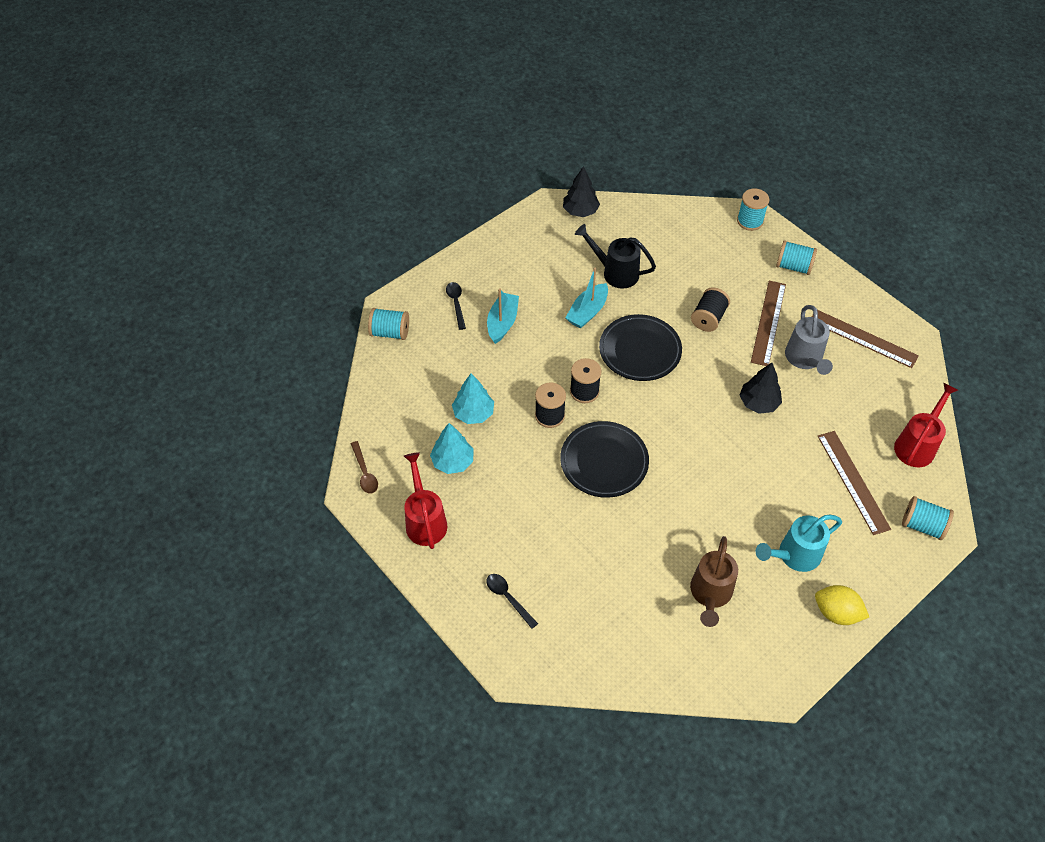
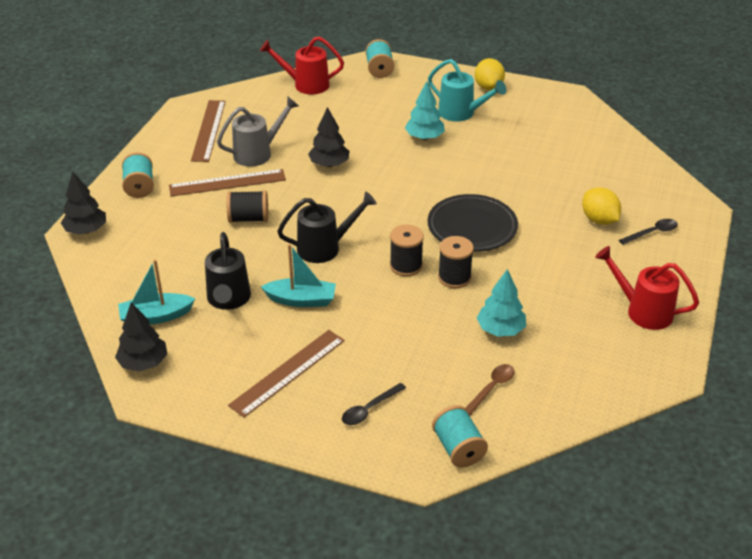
camera: 120 degrees left, 15 degrees down
brown spoon [351,441,378,494] -> brown spoon moved to [466,364,515,416]
red watering can [404,452,447,549] -> red watering can turned 75 degrees clockwise [595,246,699,330]
turquoise tree [430,423,474,474] -> turquoise tree moved to [405,81,445,140]
black spoon [486,574,538,629] -> black spoon turned 135 degrees counterclockwise [619,219,678,245]
turquoise boat [487,289,519,344] -> turquoise boat moved to [118,259,196,325]
black plate [599,314,682,381] -> black watering can [277,191,377,263]
brown watering can [690,536,738,627] -> none
turquoise spool [737,188,769,231] -> black tree [61,172,106,235]
brown ruler [817,431,891,535] -> brown ruler moved to [228,330,345,417]
none -> yellow lemon [582,187,621,225]

